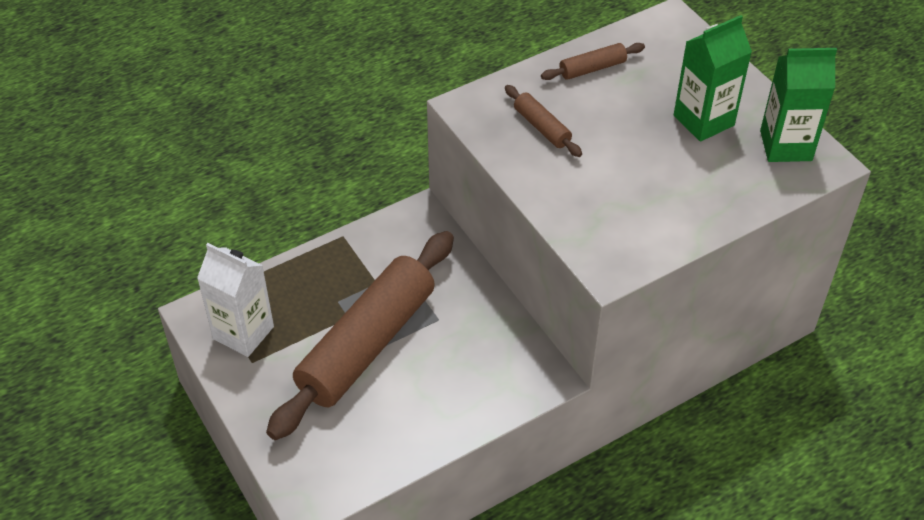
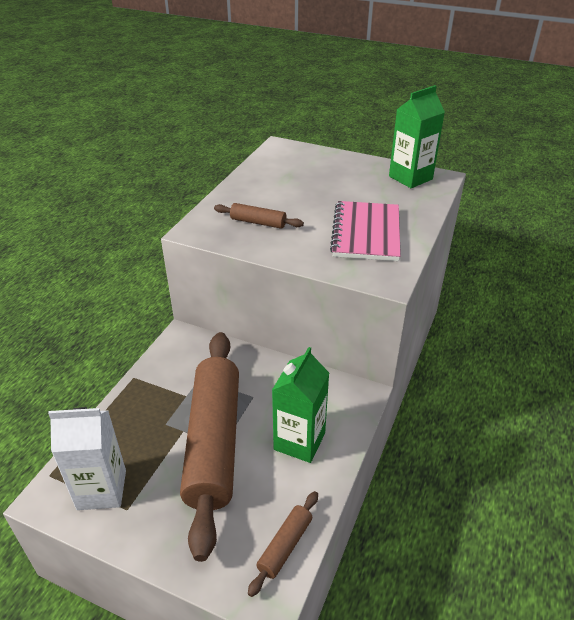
camera: 35 degrees left, 10 degrees down
brown rolling pin [541,43,645,80] -> brown rolling pin moved to [248,491,318,597]
green carton [674,15,752,142] -> green carton moved to [272,347,329,463]
none -> pink notebook [330,201,401,261]

